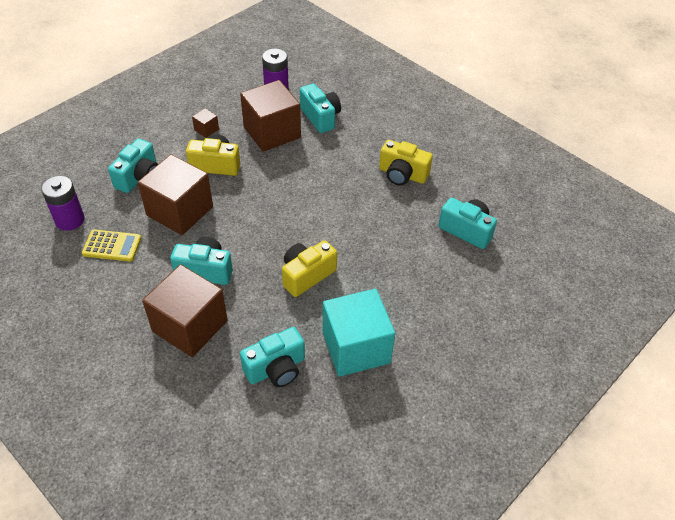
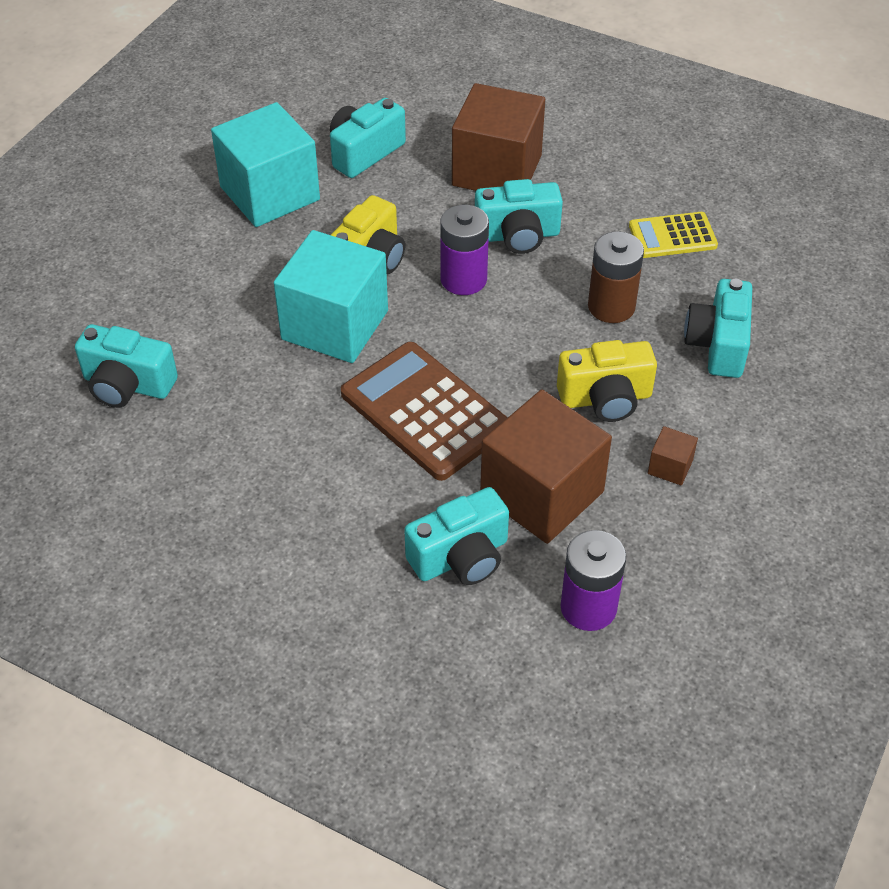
camera: 165 degrees right, 0 degrees up
purple battery [41,176,85,231] -> purple battery moved to [440,205,489,295]
brown cube [138,154,213,235] -> brown battery [588,231,644,323]
turquoise camera [300,84,341,133] -> turquoise camera turned 75 degrees counterclockwise [404,487,509,585]
yellow camera [379,140,433,186] -> none
none -> turquoise cube [274,230,388,363]
none -> brown calculator [341,342,508,481]

